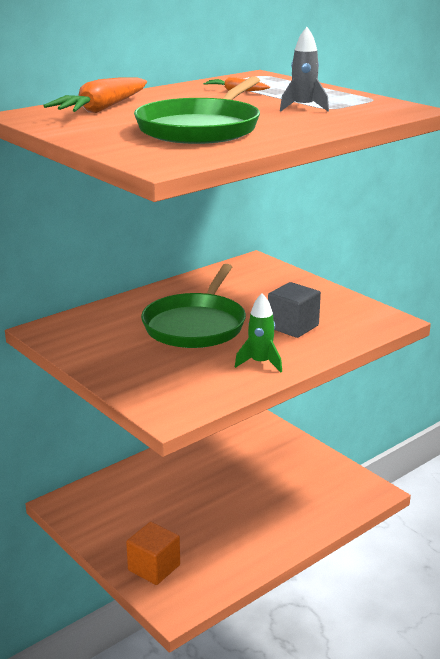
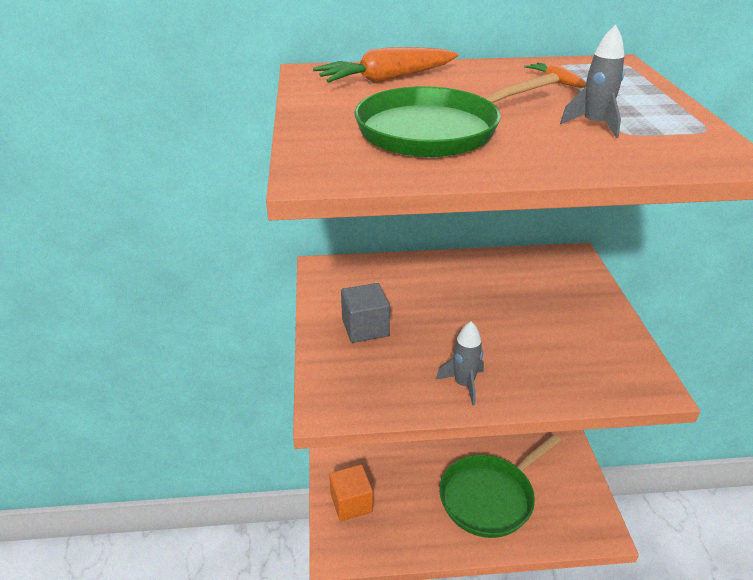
camera: 35 degrees right, 10 degrees up
green pan [141,264,246,348] -> green pan moved to [439,435,561,538]
green rocket [235,293,282,372] -> grey rocket [436,321,484,405]
grey cube [268,282,321,338] -> grey cube moved to [341,283,390,343]

